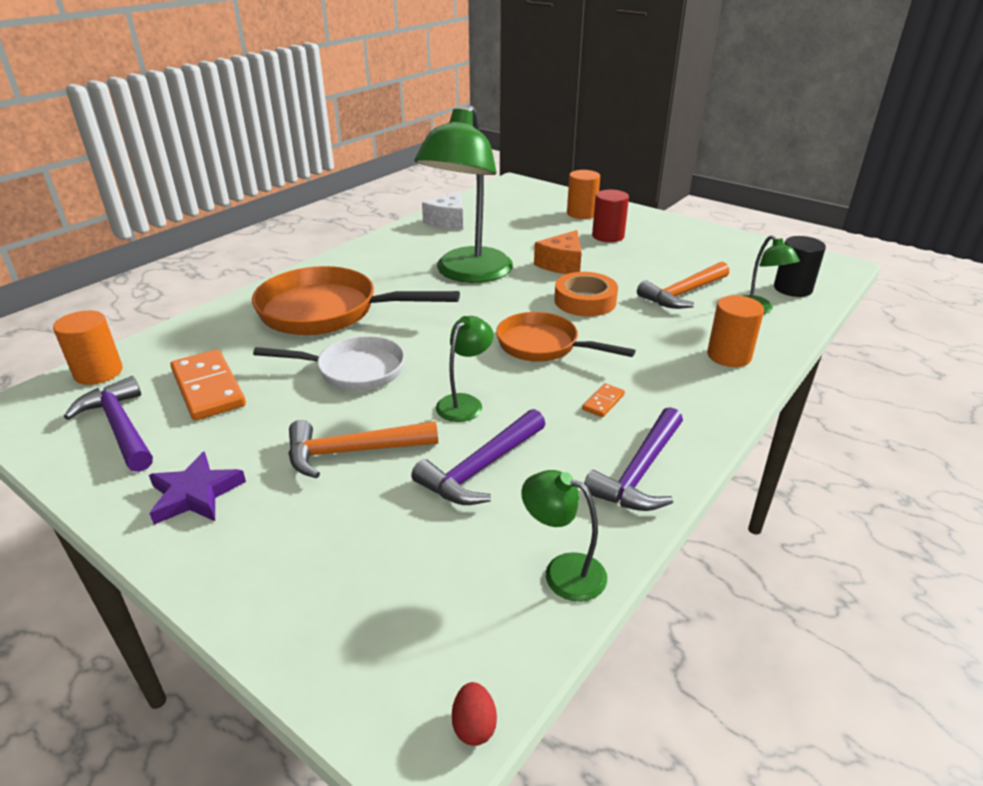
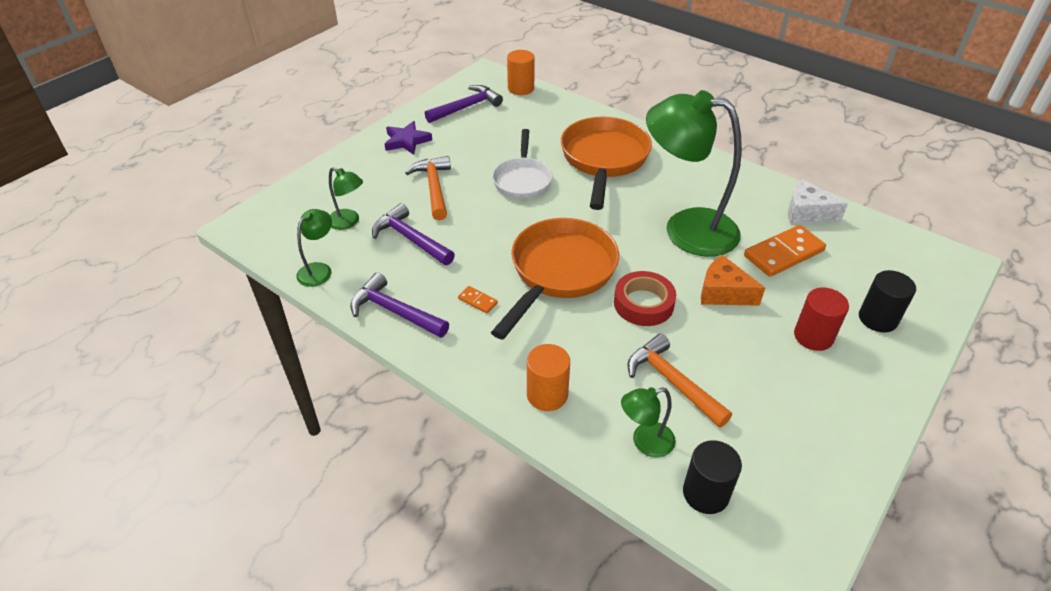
camera: 90 degrees right, 10 degrees up
orange domino [170,349,246,421] -> orange domino moved to [744,225,826,277]
green lamp [436,316,494,422] -> green lamp moved to [329,167,363,230]
red egg [452,682,497,746] -> none
orange pan [496,312,636,362] -> orange pan [491,218,619,339], size x1.57
orange tape [554,272,618,316] -> red tape [614,271,676,326]
orange cylinder [567,170,600,219] -> black cylinder [859,270,916,332]

